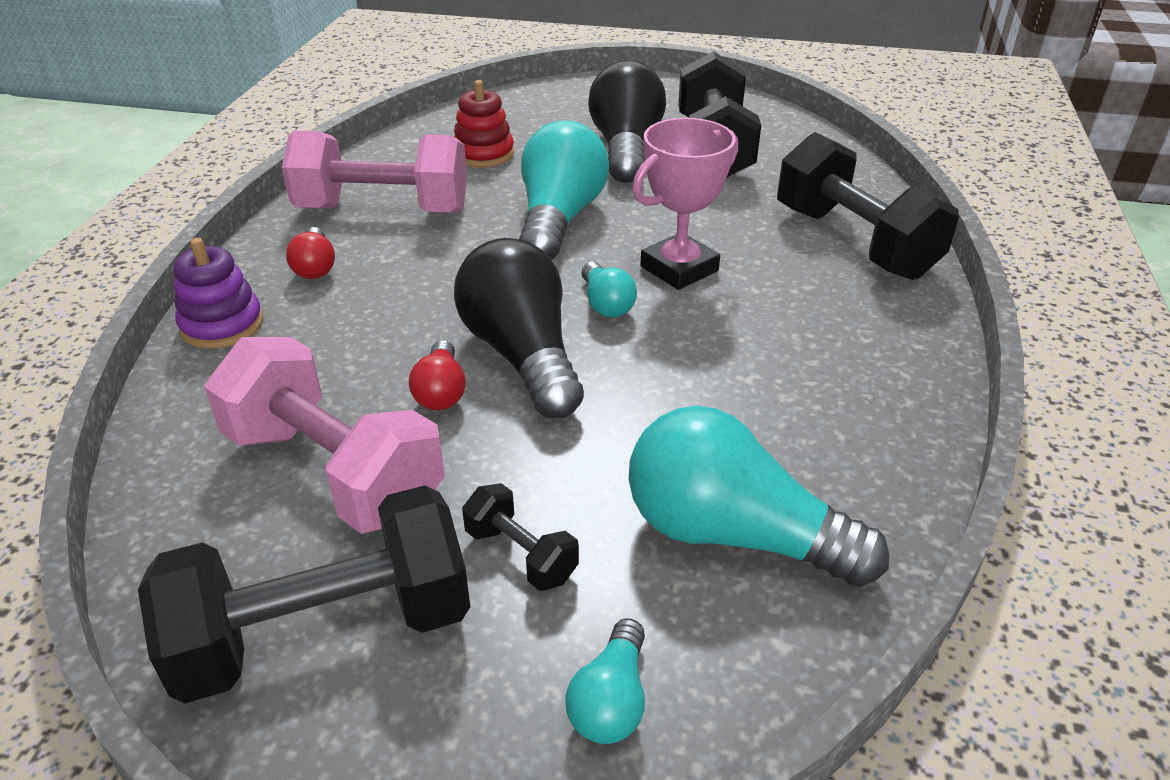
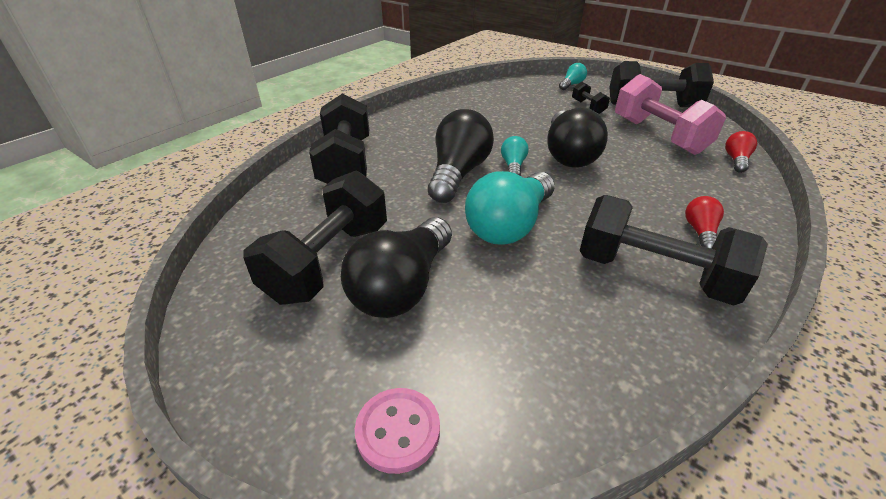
camera: 155 degrees left, 0 degrees up
purple stacking toy [174,238,263,349] -> none
pink dumbbell [282,130,467,213] -> black dumbbell [580,195,768,306]
red light bulb [409,340,466,410] -> red light bulb moved to [725,131,757,173]
red stacking toy [454,80,514,168] -> none
turquoise light bulb [629,406,890,587] -> none
pink trophy [632,118,738,290] -> black light bulb [428,109,494,203]
none -> pink button [355,388,440,474]

